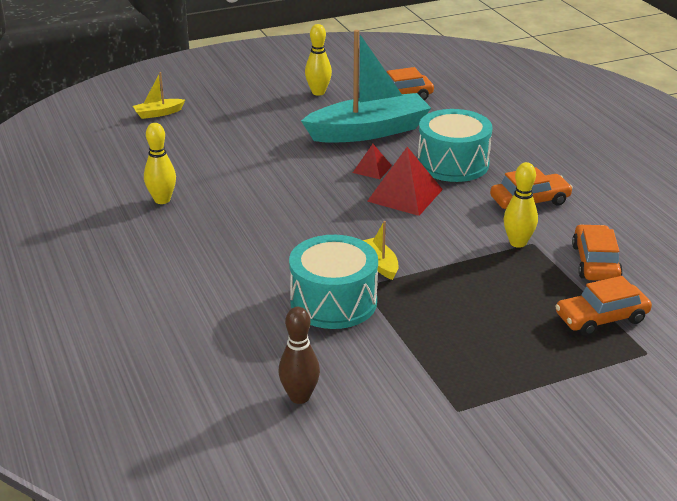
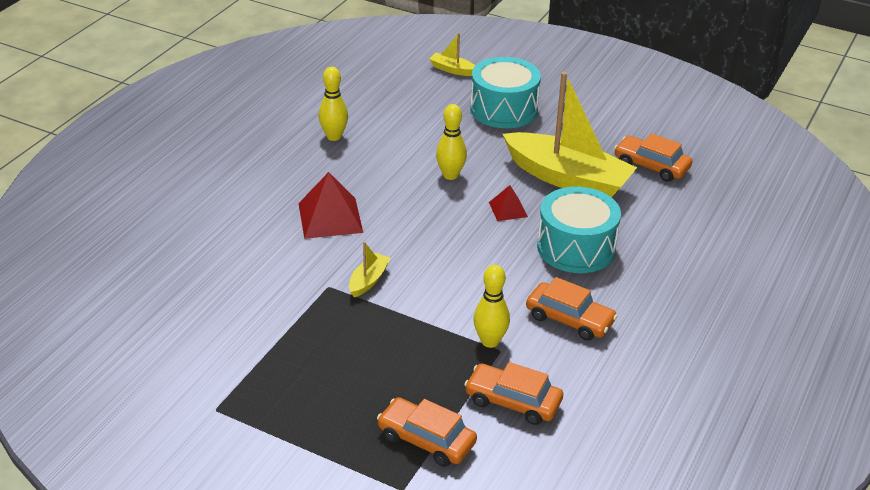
camera: 50 degrees right, 5 degrees up
brown bowling pin [279,307,320,404] -> none
turquoise drum [289,235,378,329] -> turquoise drum moved to [470,57,541,128]
turquoise boat [301,30,431,143] -> yellow boat [503,72,637,197]
yellow bowling pin [305,24,332,96] -> yellow bowling pin moved to [436,104,467,180]
red pyramid [367,147,443,216] -> red pyramid moved to [298,172,363,239]
orange car [572,224,623,281] -> orange car turned 120 degrees counterclockwise [464,362,563,425]

